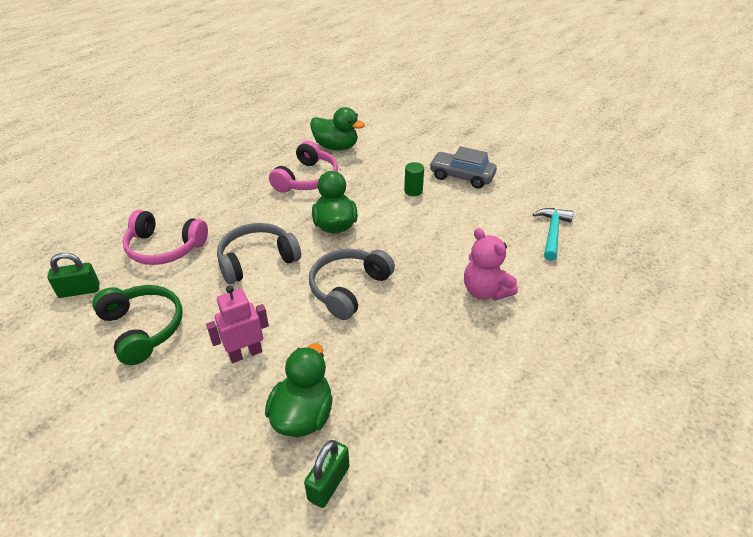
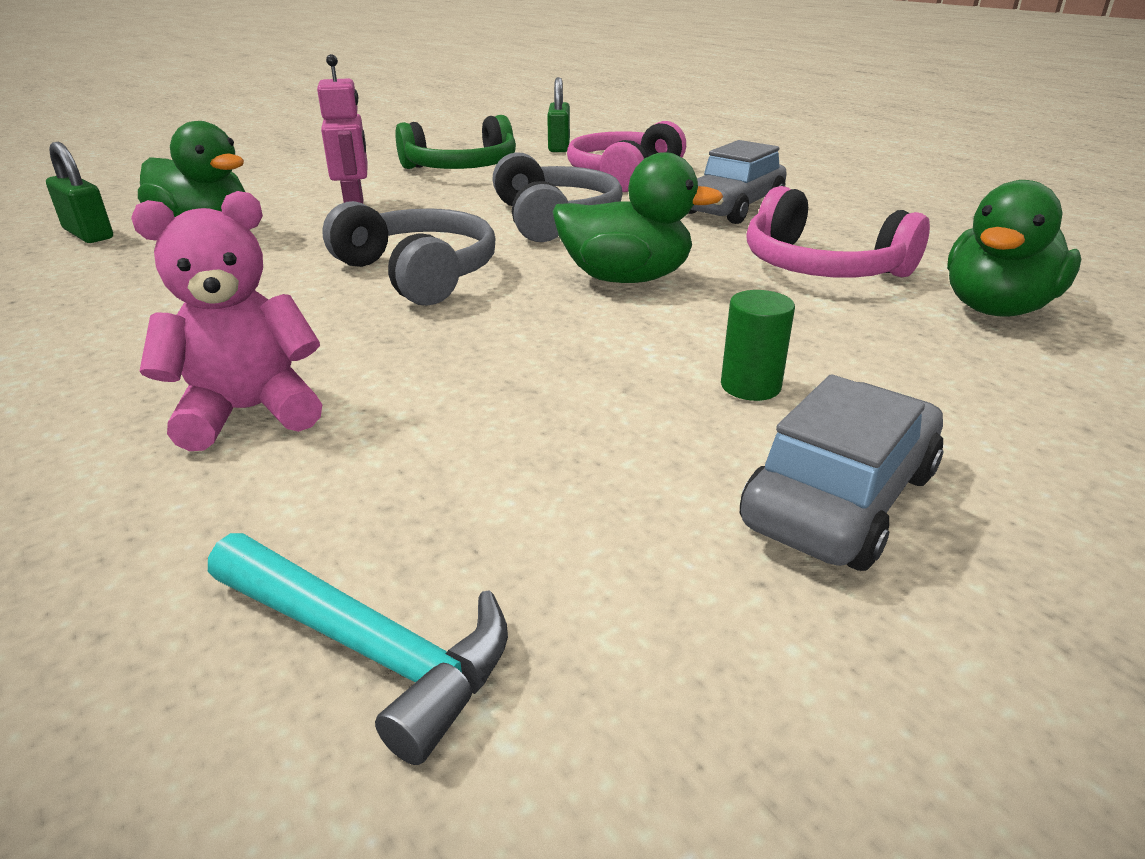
camera: 105 degrees right, 10 degrees down
none -> grey car [688,140,787,224]

